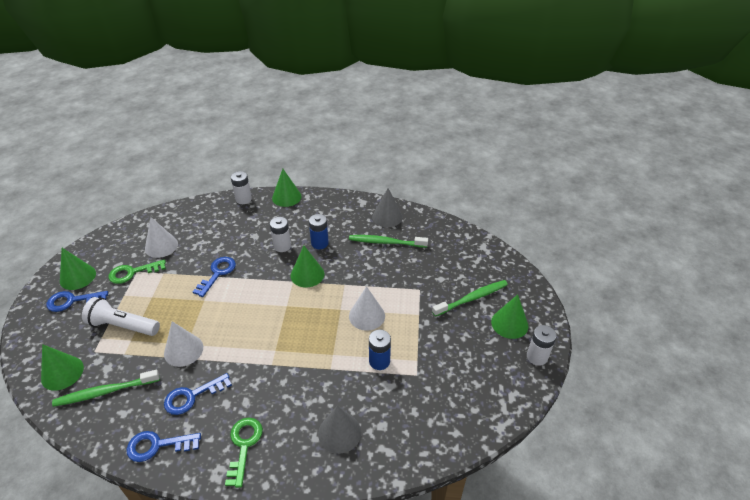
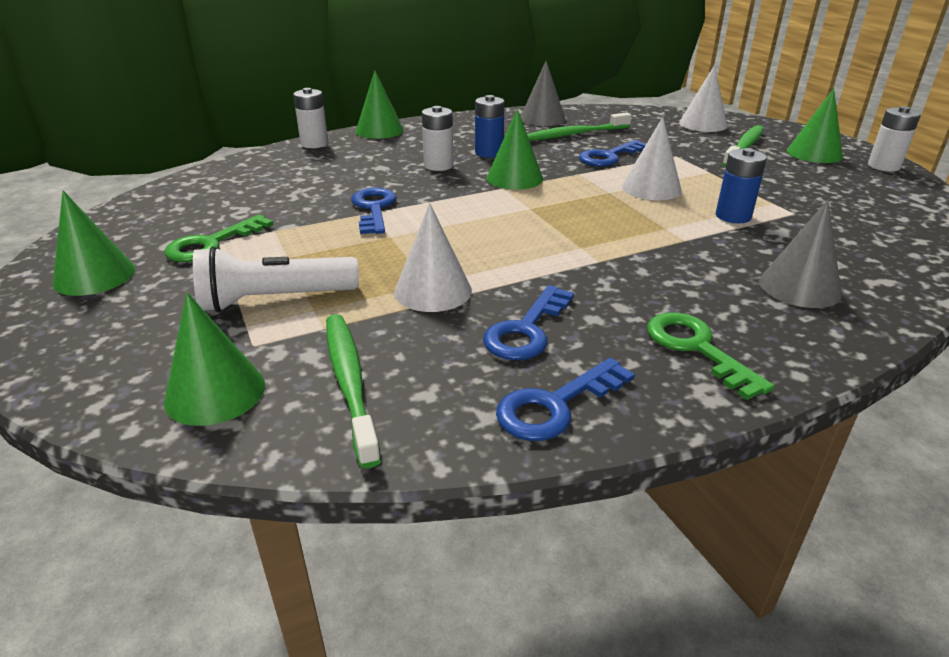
camera: 30 degrees left, 10 degrees down
blue key [46,291,108,312] -> blue key moved to [579,140,646,167]
green toothbrush [52,370,160,407] -> green toothbrush turned 120 degrees clockwise [326,314,381,468]
white cone [145,217,178,258] -> white cone moved to [679,65,727,132]

